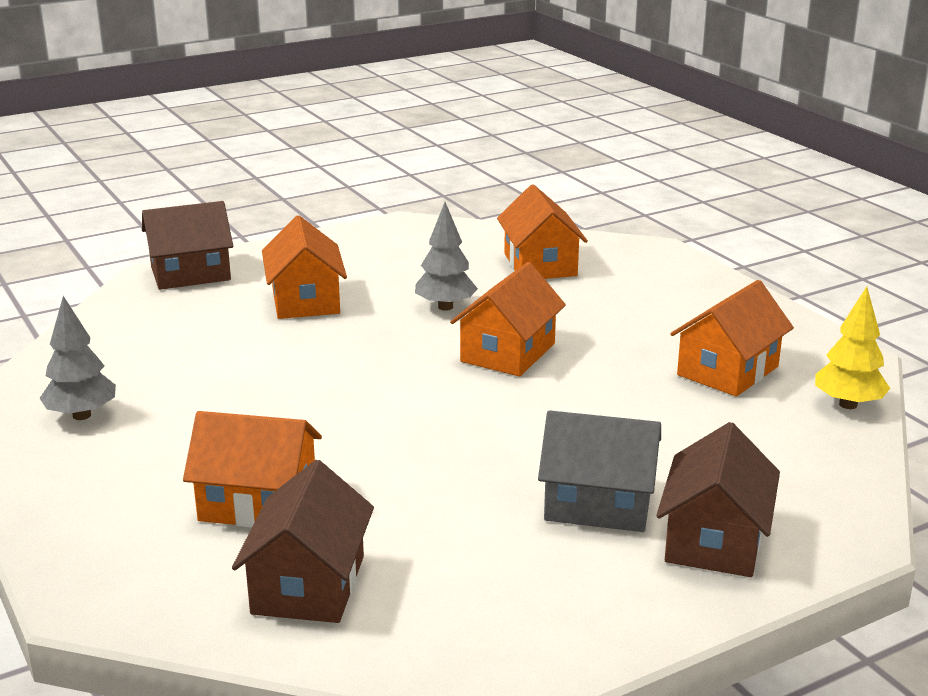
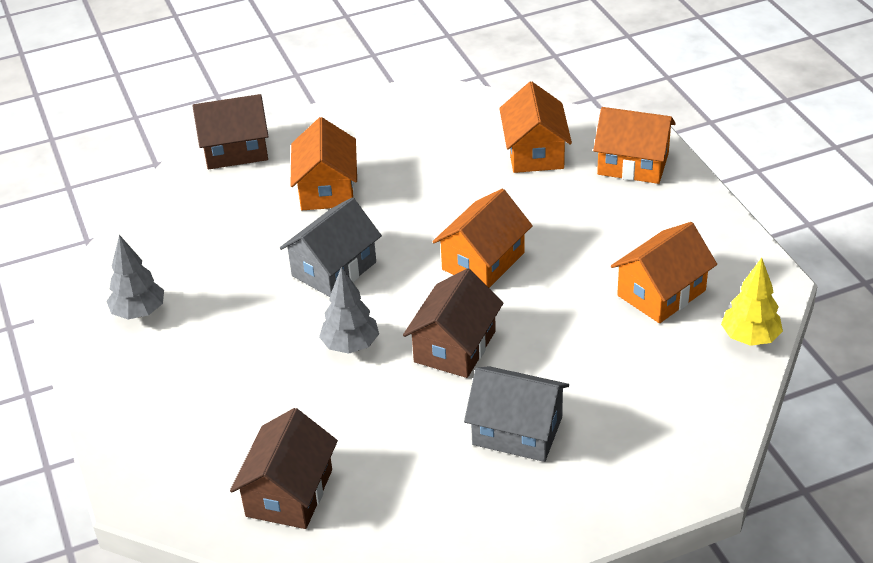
camera: 10 degrees right, 15 degrees up
orange house [183,411,322,528] -> orange house moved to [593,107,676,184]
grey tree [415,202,478,311] -> grey tree moved to [319,266,379,354]
brown house [656,422,780,577] -> brown house moved to [403,268,503,378]
none -> grey house [280,197,382,297]

